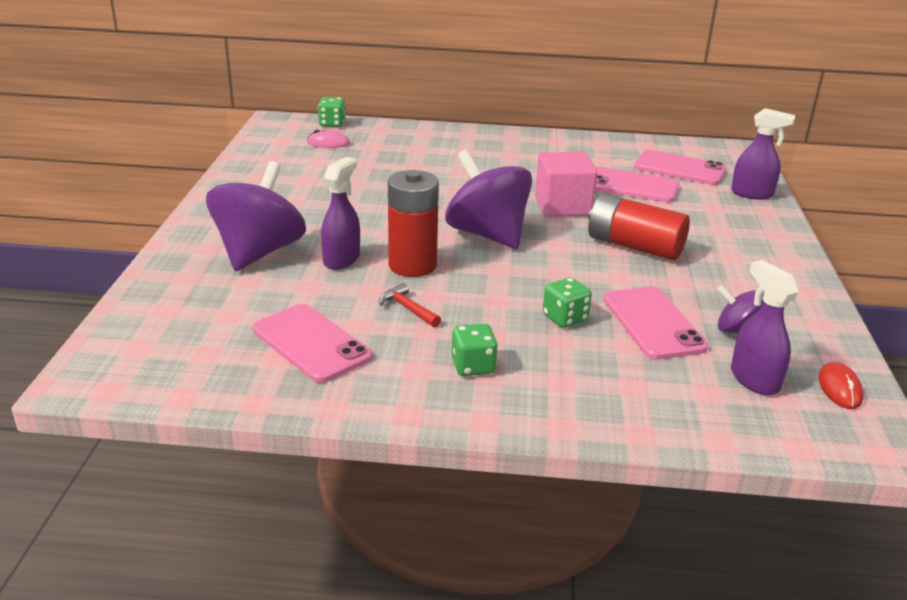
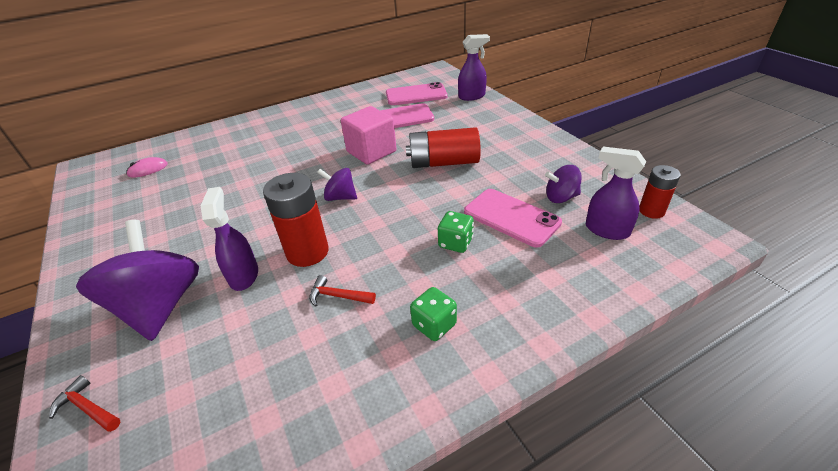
camera: 30 degrees left, 10 degrees up
pink phone [253,304,372,383] -> none
green dice [318,97,346,127] -> none
purple spinning top [445,149,532,249] -> purple spinning top [317,168,357,201], size x0.50
red mouse [818,362,864,409] -> red battery [639,165,681,219]
none -> red hammer [49,375,120,432]

